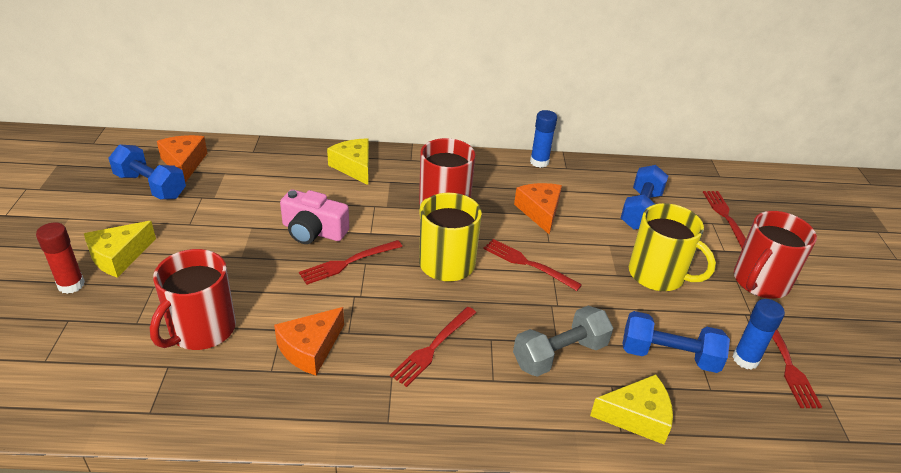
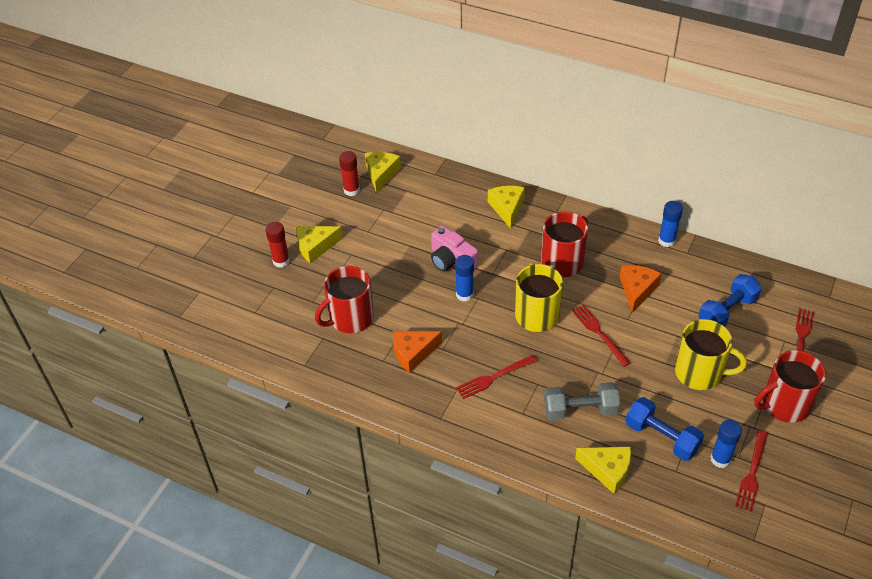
camera: 30 degrees right, 10 degrees up
blue dumbbell [109,145,186,199] -> red glue stick [339,151,360,196]
orange cheese [157,135,207,183] -> yellow cheese [365,152,401,193]
red fork [299,240,402,285] -> blue glue stick [455,255,474,302]
yellow mug [629,203,716,291] -> yellow mug turned 45 degrees counterclockwise [675,319,747,390]

